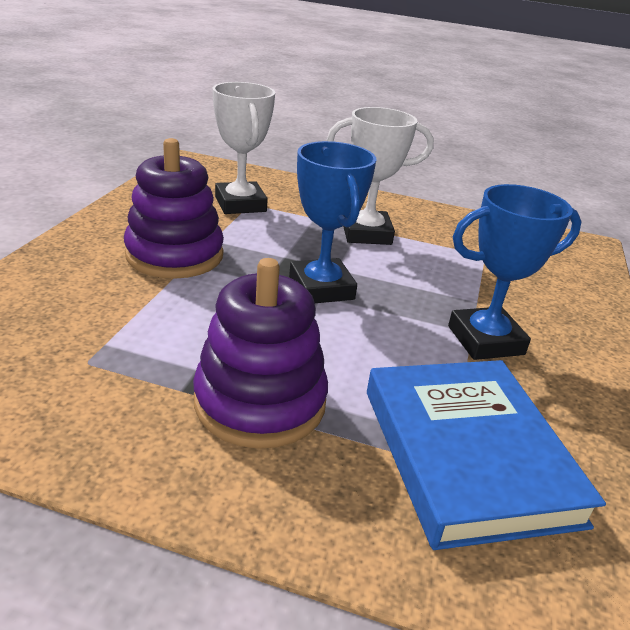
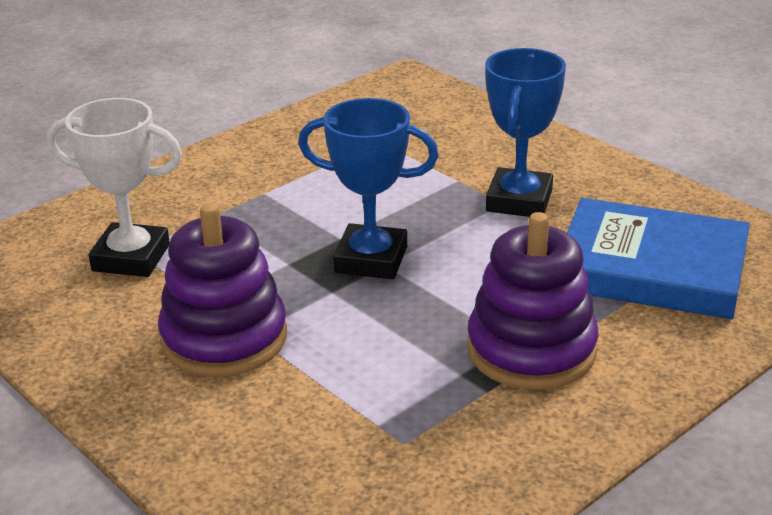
camera: 55 degrees left, 0 degrees up
white trophy [327,107,434,245] -> none

